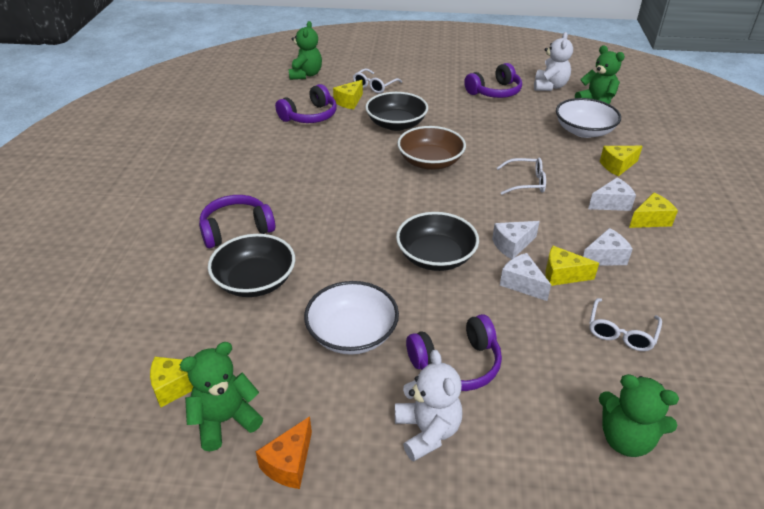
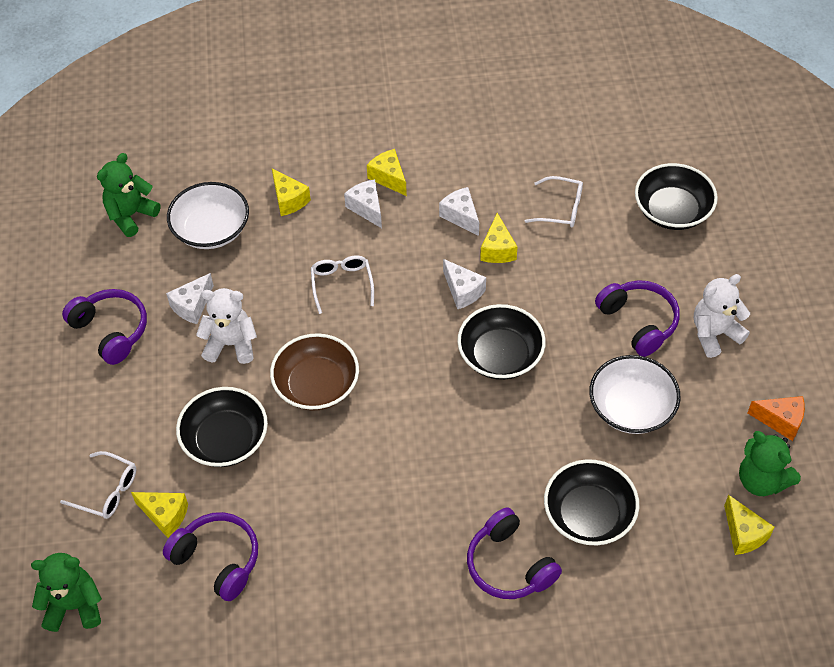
camera: 100 degrees left, 15 degrees up
white cheese [500,253,551,301] -> white cheese moved to [166,273,214,324]
white teddy bear [534,32,573,91] -> white teddy bear moved to [196,288,257,364]
green teddy bear [599,374,679,457] -> black bowl [635,163,718,230]

